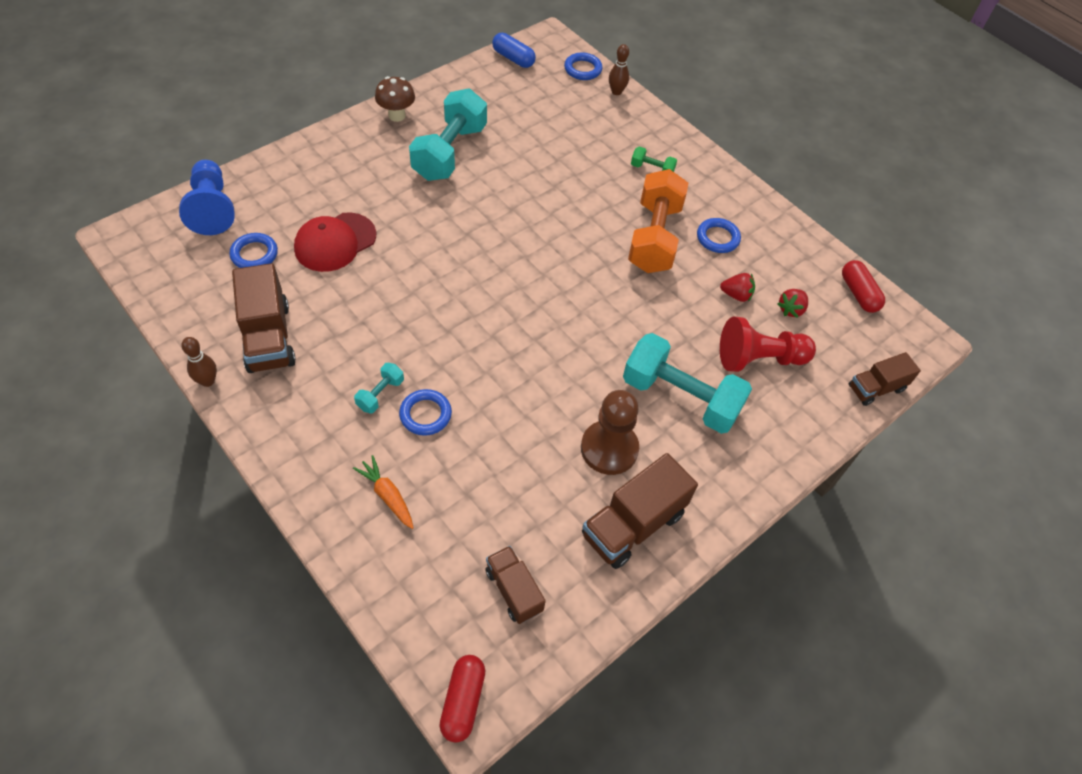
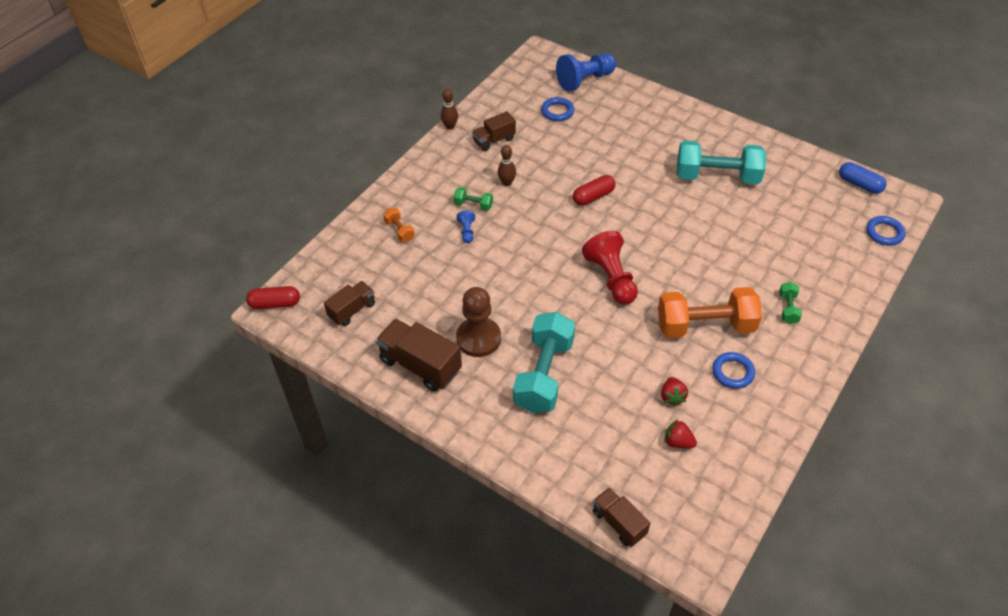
camera: 80 degrees right, 5 degrees down
brown truck [232,263,296,373] -> brown truck [472,111,516,151], size x0.62
red cap [294,212,376,272] -> none
orange carrot [353,455,414,529] -> orange dumbbell [383,208,415,242]
turquoise dumbbell [354,363,404,414] -> green dumbbell [454,187,493,211]
brown mushroom [375,76,415,122] -> none
blue ring [399,389,452,436] -> blue pawn [456,210,475,243]
blue capsule [492,33,536,68] -> blue capsule turned 75 degrees counterclockwise [839,162,887,194]
brown bowling pin [609,44,629,95] -> brown bowling pin moved to [498,145,516,186]
red pawn [720,317,816,372] -> red pawn moved to [582,231,638,304]
red capsule [842,260,885,313] -> red capsule moved to [573,175,615,206]

